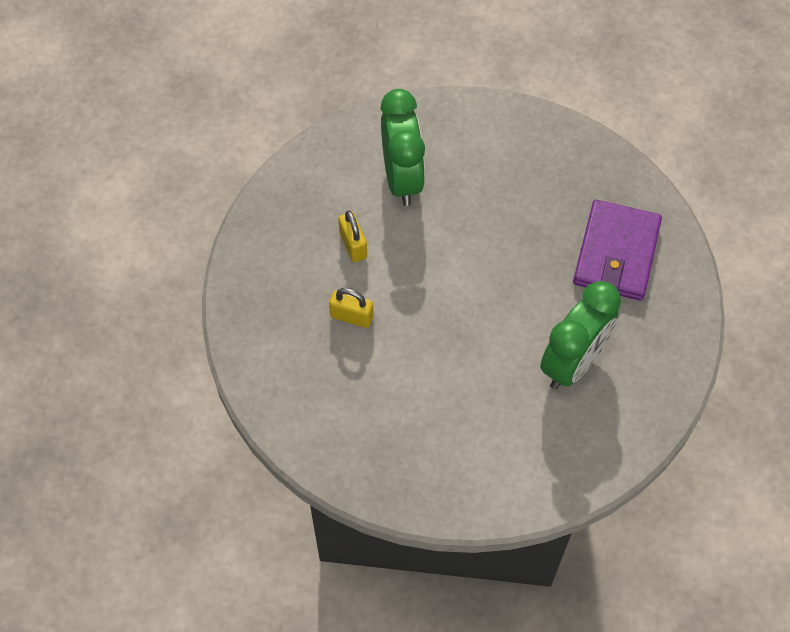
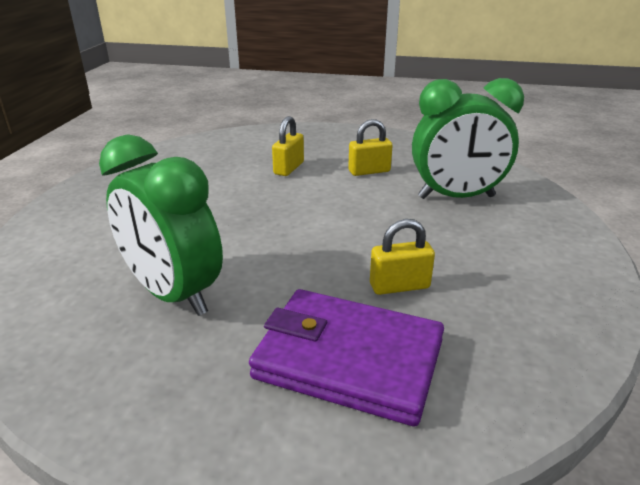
camera: 95 degrees right, 30 degrees down
none -> yellow padlock [370,219,435,295]

